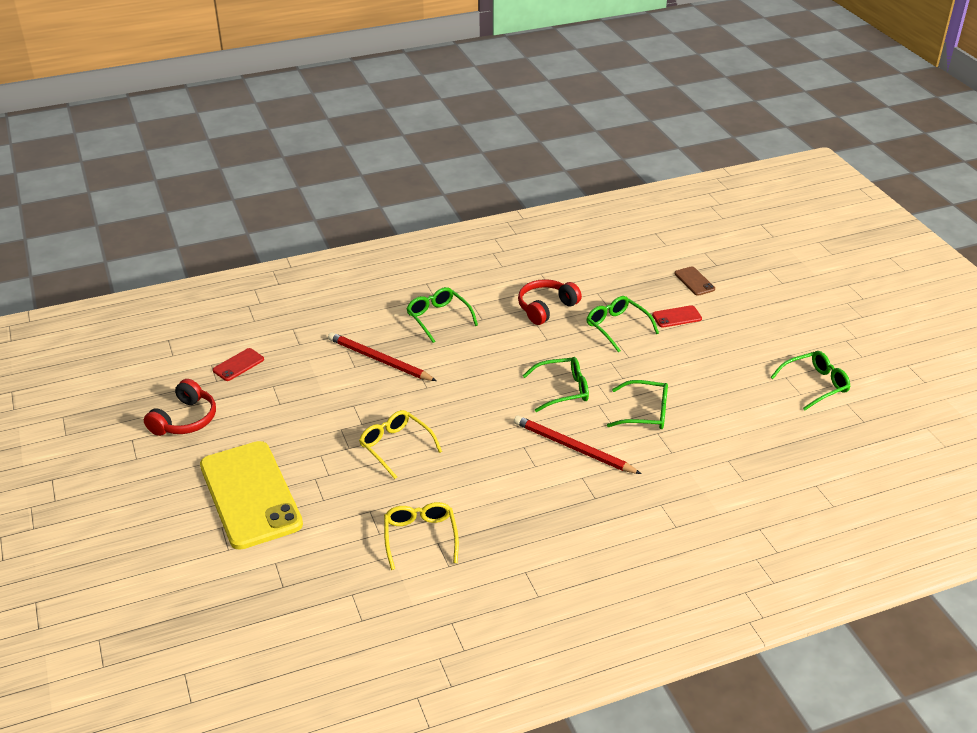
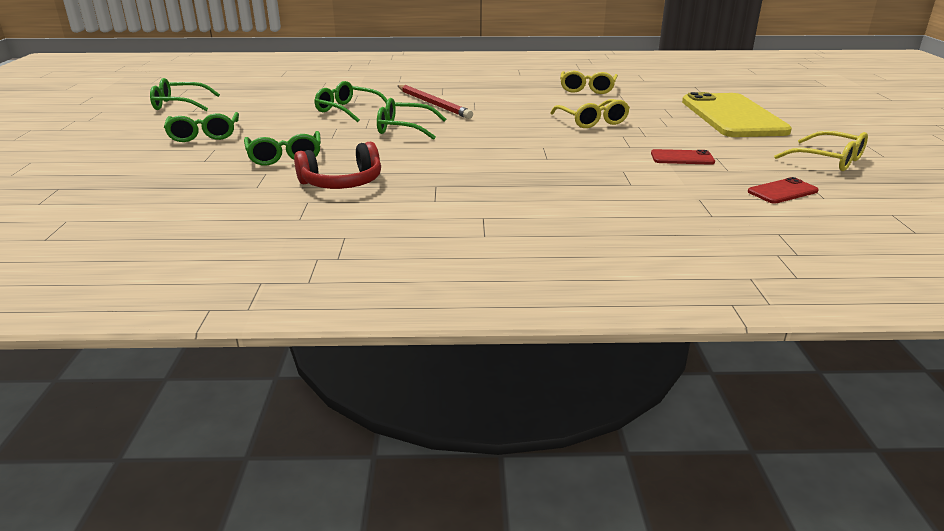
camera: 160 degrees left, 10 degrees down
red headphones [144,379,216,436] -> yellow glasses [774,131,868,171]
red pencil [328,332,437,381] -> none
green glasses [406,287,478,343] -> green glasses moved to [164,112,239,142]
red phone [652,305,702,328] -> red phone moved to [651,149,715,165]
brown phone [674,266,715,296] -> none

